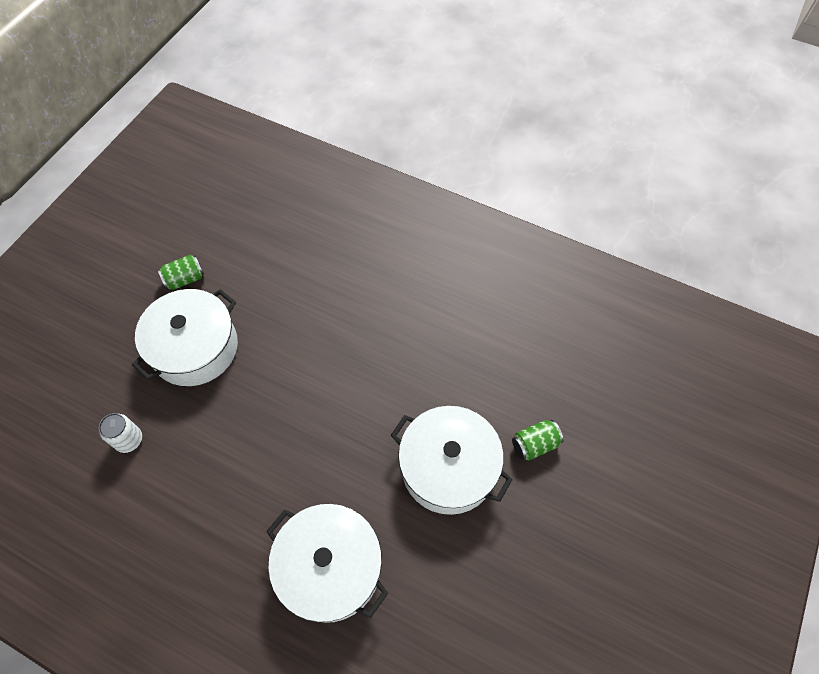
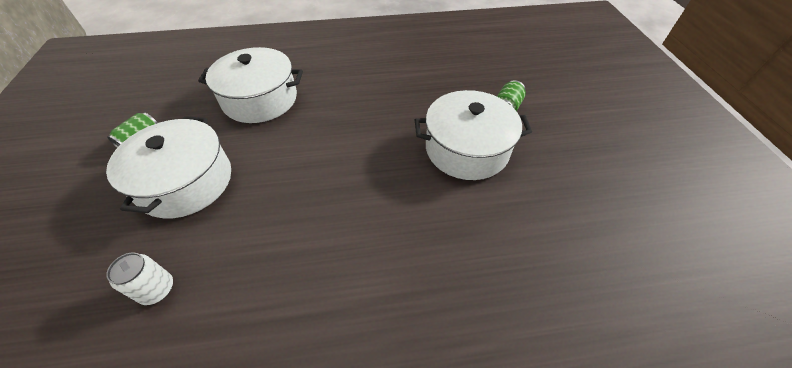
camera: 35 degrees left, 10 degrees down
white pot [266,504,388,623] -> white pot moved to [198,47,303,123]

